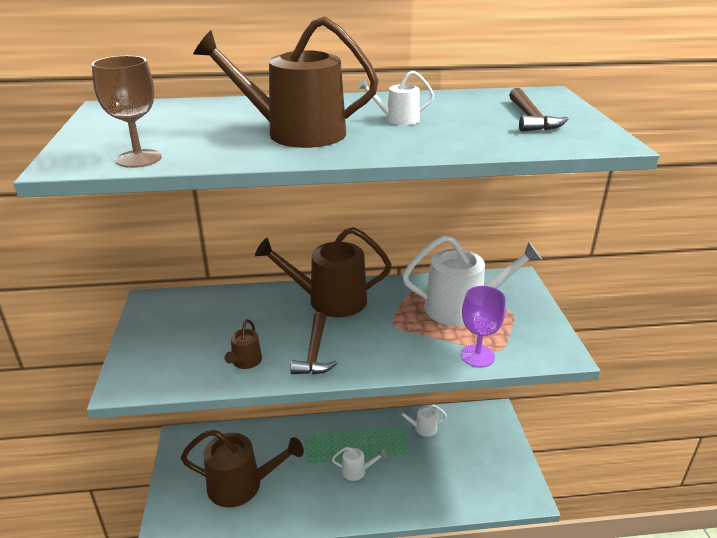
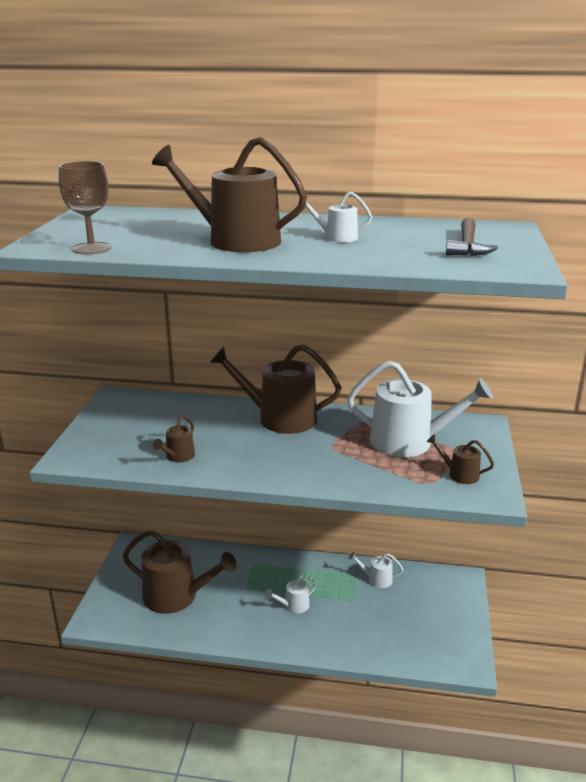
camera: 15 degrees right, 5 degrees down
brown hammer [290,312,337,374] -> none
white watering can [332,447,387,481] -> white watering can turned 135 degrees clockwise [265,574,317,613]
purple goblet [461,286,506,367] -> none
none -> brown watering can [427,434,494,484]

